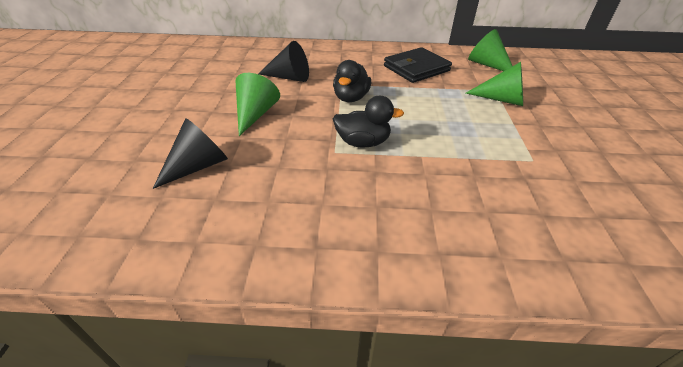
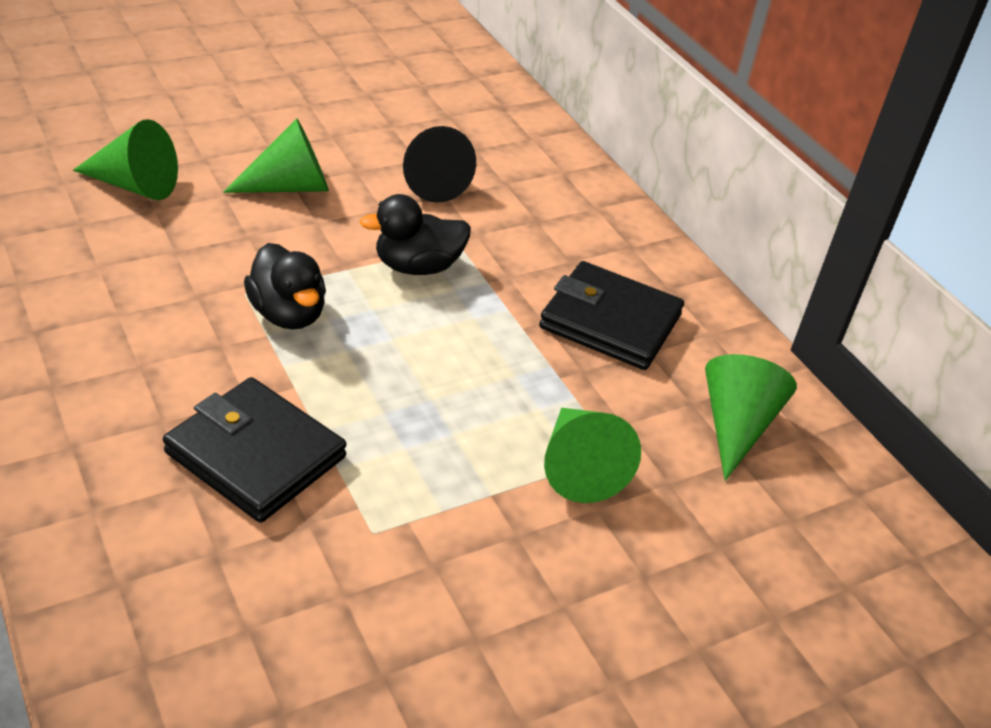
camera: 55 degrees right, 0 degrees up
black cone [153,118,228,189] -> green cone [73,119,178,200]
none -> black wallet [163,377,346,523]

